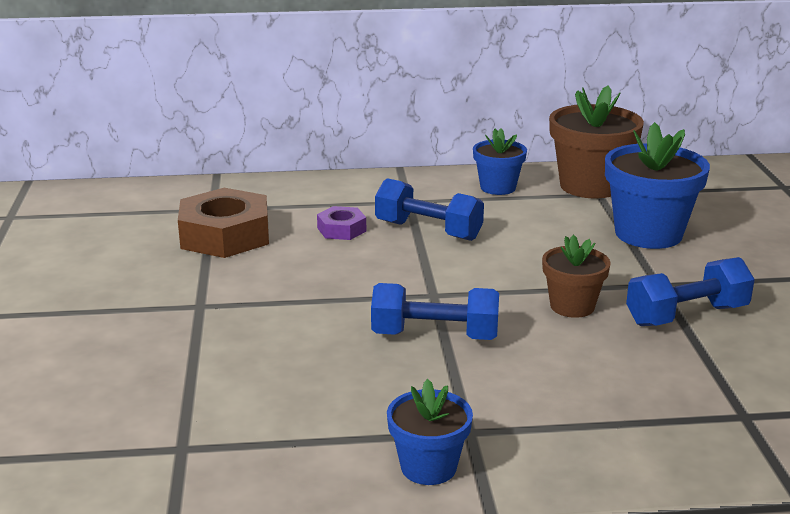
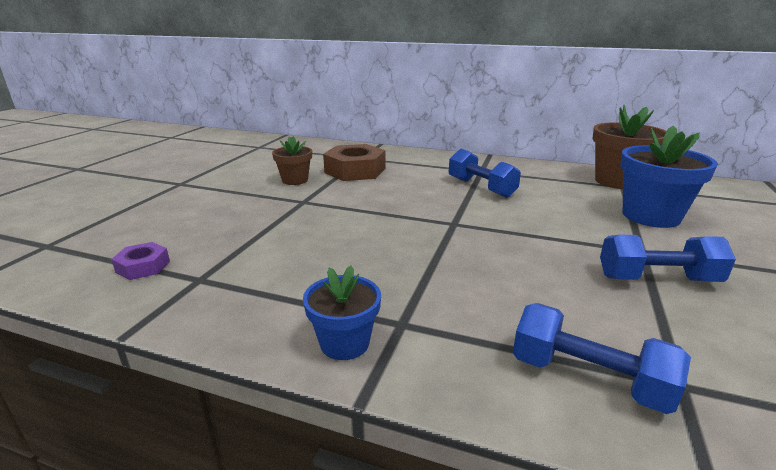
camera: 25 degrees right, 0 degrees up
purple nut [317,206,366,240] -> purple nut moved to [111,242,170,280]
blue dumbbell [371,283,499,340] -> blue dumbbell moved to [513,303,691,414]
blue flower pot [473,128,527,195] -> none
brown flower pot [542,235,611,318] -> brown flower pot moved to [272,136,312,185]

